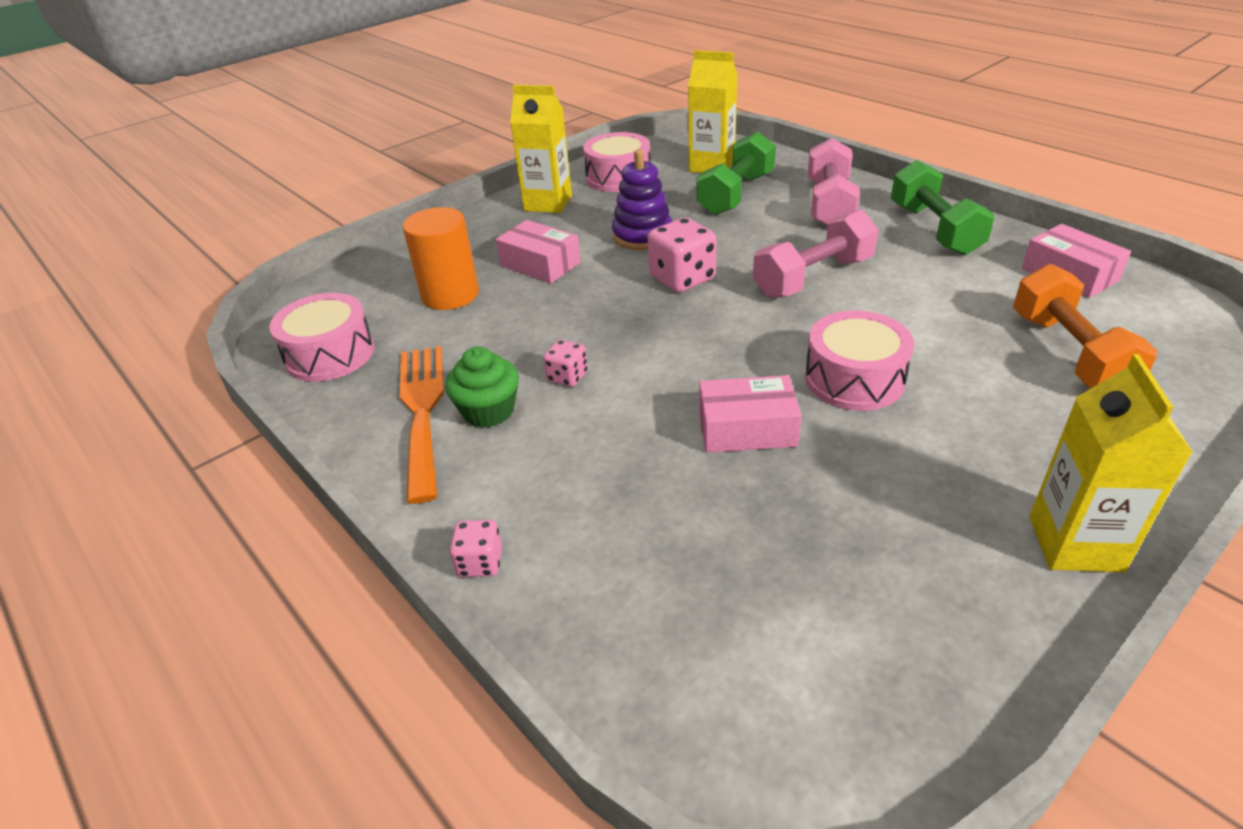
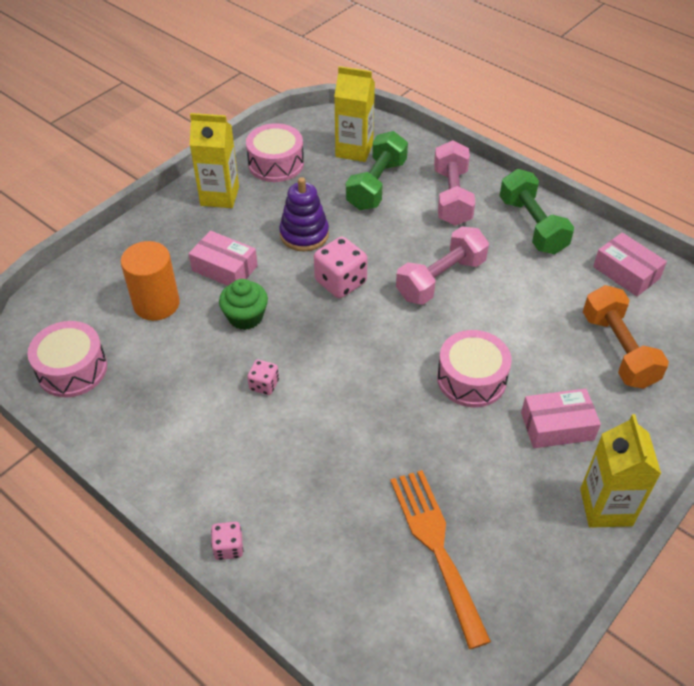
camera: 10 degrees left, 10 degrees up
orange fork [400,346,444,504] -> orange fork moved to [390,470,491,649]
green cupcake [445,347,519,428] -> green cupcake moved to [219,279,268,330]
pink box [699,375,802,453] -> pink box moved to [521,389,601,448]

